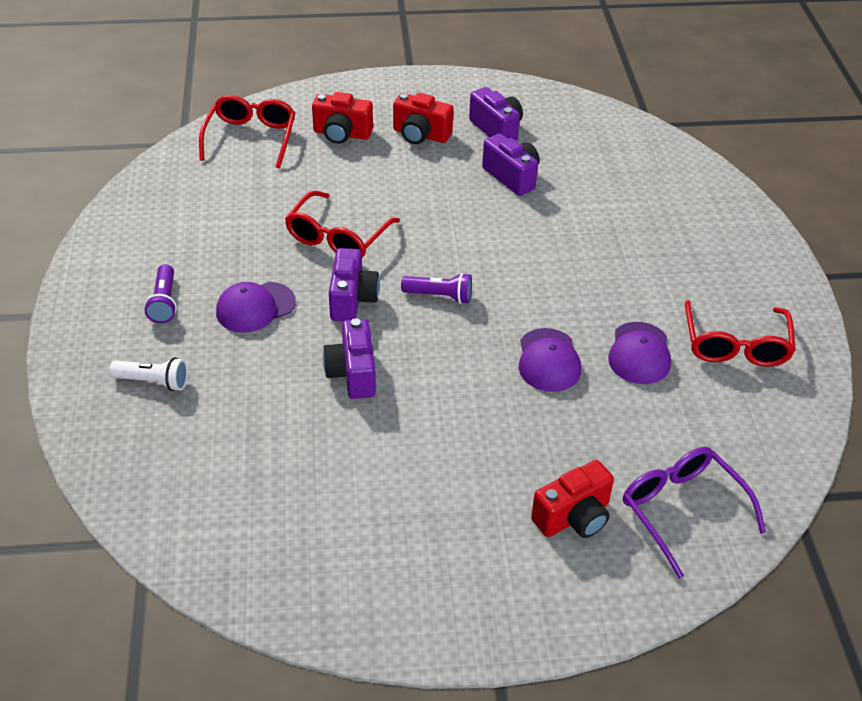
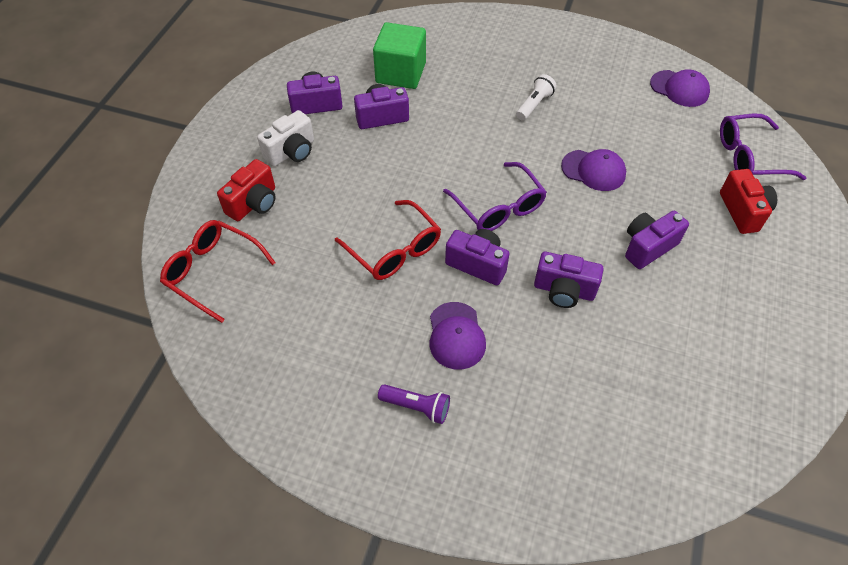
camera: 65 degrees left, 10 degrees up
white flashlight [109,358,188,391] -> white flashlight moved to [516,74,557,121]
red camera [393,93,453,144] -> white camera [257,110,314,166]
purple flashlight [401,273,472,304] -> purple glasses [443,162,547,231]
purple cap [608,322,671,384] -> purple cap moved to [650,69,710,107]
red glasses [685,300,796,367] -> none
none -> green cube [373,22,426,89]
none -> purple camera [625,211,689,269]

